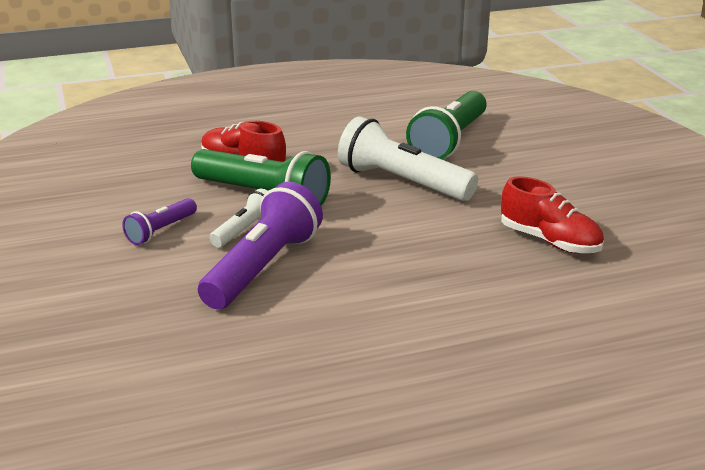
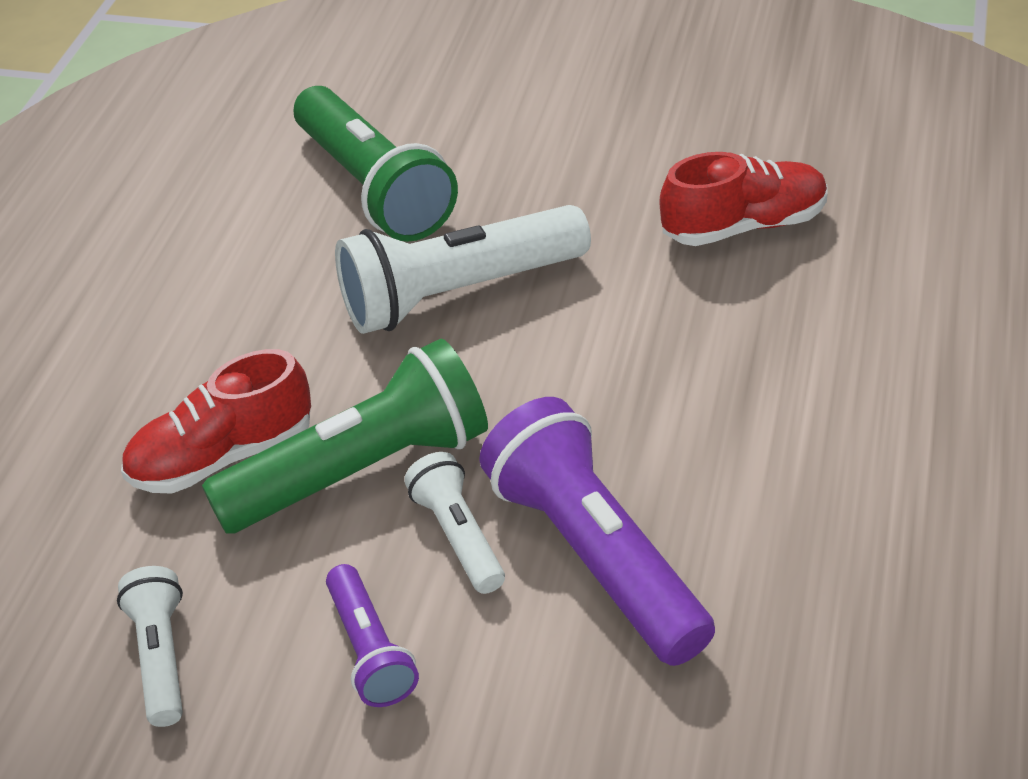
camera: 55 degrees left, 15 degrees up
none -> white flashlight [117,566,183,727]

